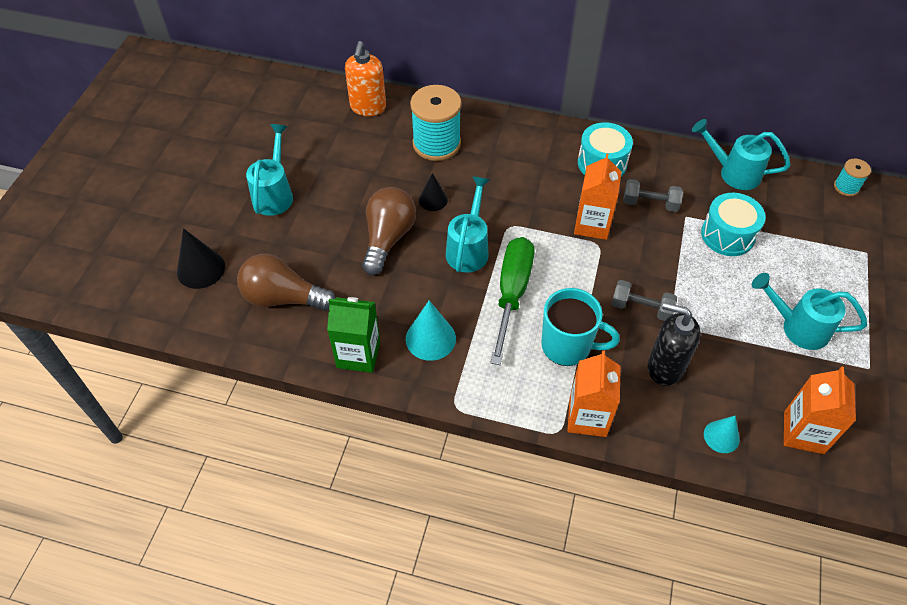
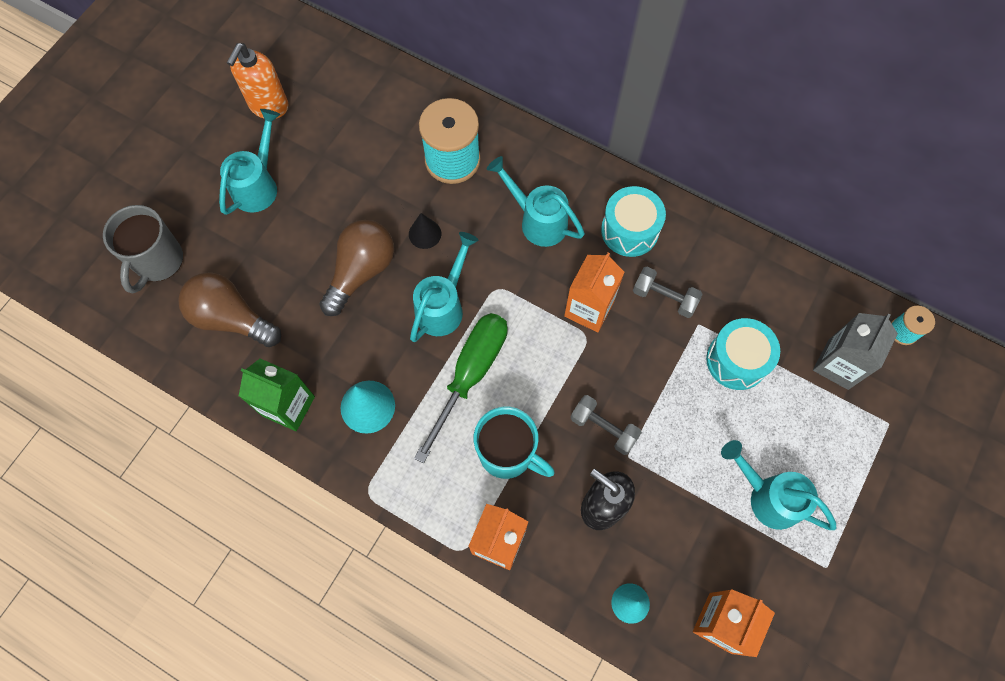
camera: 15 degrees right, 15 degrees up
black cone [177,228,225,289] -> grey mug [103,205,183,294]
orange soap dispenser [345,41,386,116] -> orange soap dispenser moved to [227,43,288,119]
turquoise watering can [692,119,790,190] -> turquoise watering can moved to [487,156,585,247]
none -> grey carton [813,313,898,390]

